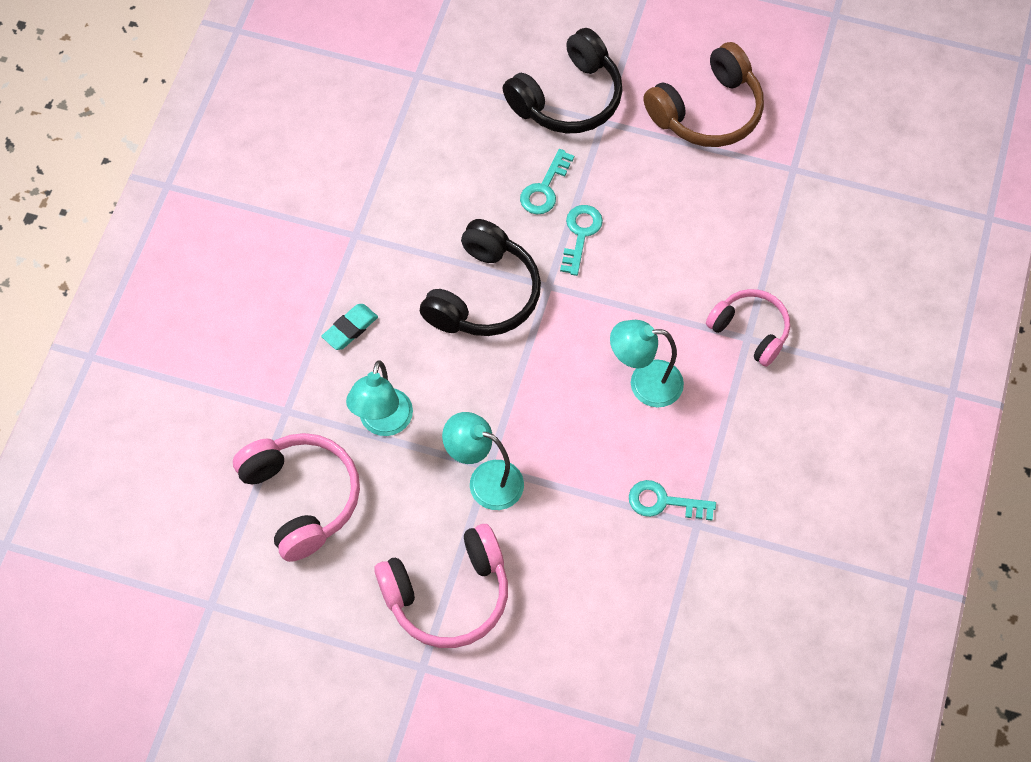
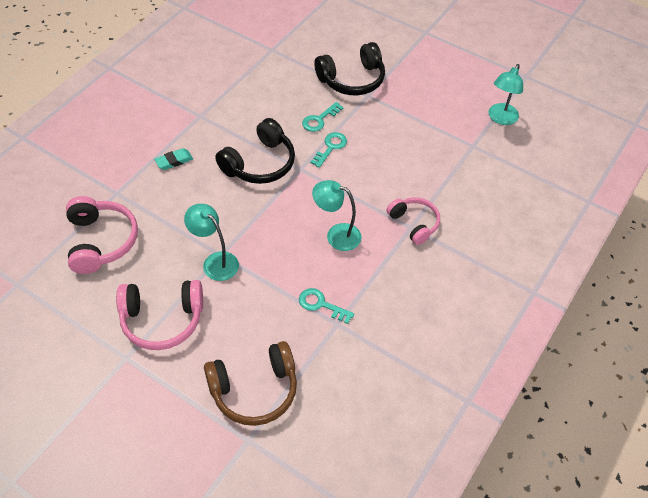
camera: 15 degrees right, 10 degrees down
turquoise lamp [346,360,413,436] -> turquoise lamp moved to [489,64,523,125]
brown headphones [643,42,764,147] -> brown headphones moved to [204,341,297,426]

